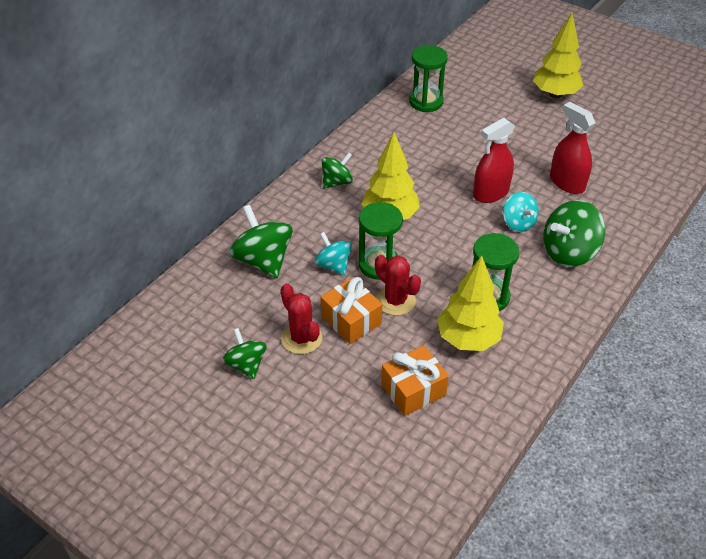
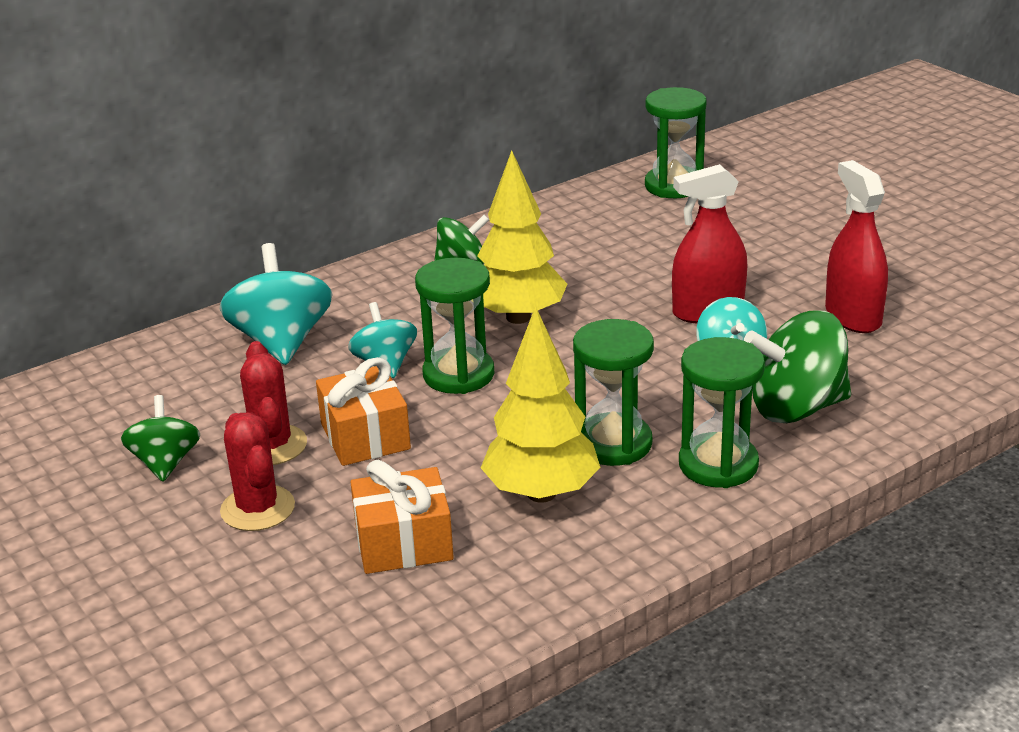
camera: 20 degrees right, 15 degrees down
green spinning top [229,205,293,278] -> turquoise spinning top [220,243,333,365]
red cactus [375,255,421,316] -> red cactus moved to [220,412,295,531]
yellow tree [533,13,584,98] -> none
none -> green hourglass [679,337,765,488]

